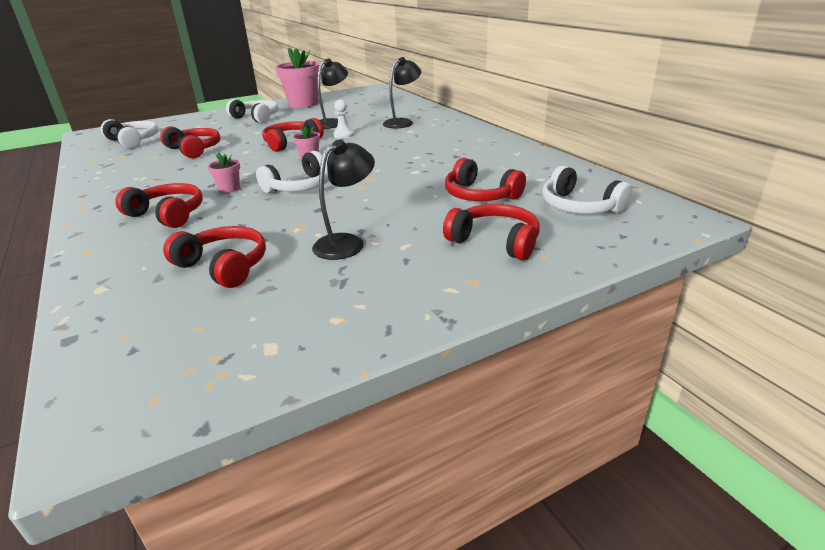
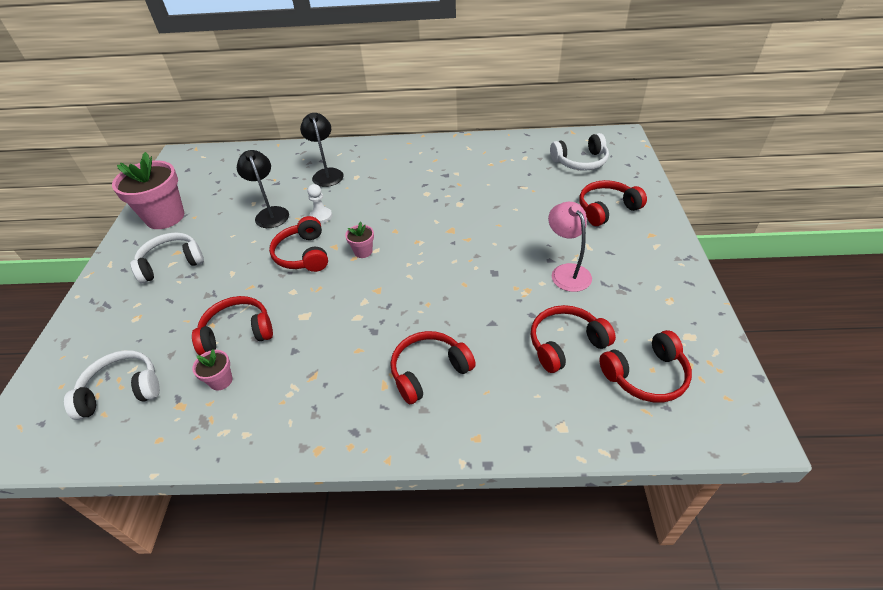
camera: 60 degrees left, 15 degrees up
pink flower pot [207,152,240,193] -> pink flower pot moved to [192,349,233,390]
white headphones [256,151,329,193] -> none
black lamp [312,139,375,260] -> pink lamp [548,202,592,292]
red headphones [445,158,526,201] -> red headphones moved to [599,330,692,402]

